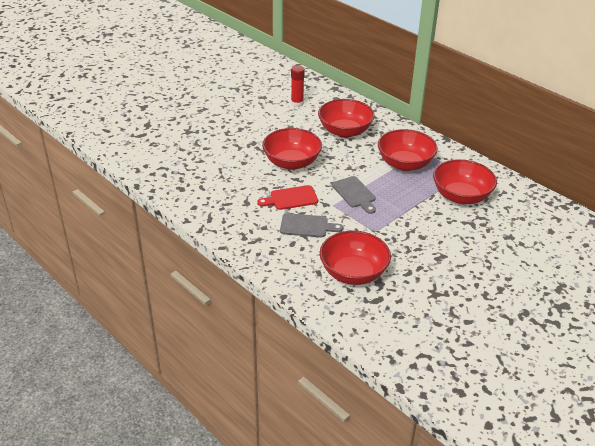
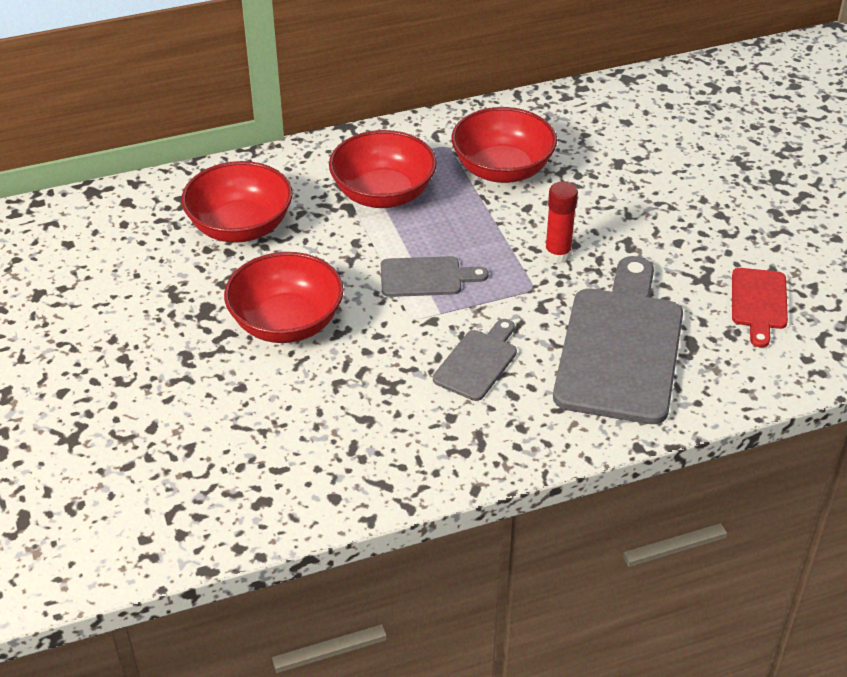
camera: 65 degrees left, 5 degrees up
red cutting board [257,185,318,210] -> red cutting board moved to [732,268,788,348]
red glue stick [291,66,305,107] -> red glue stick moved to [545,182,578,263]
red bowl [320,230,391,285] -> grey cutting board [553,256,683,424]

